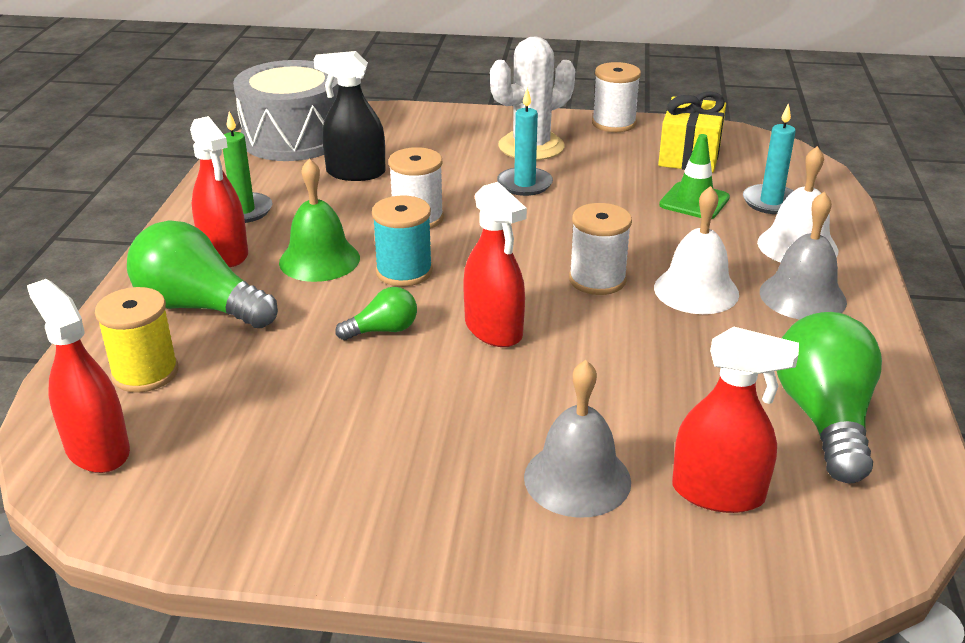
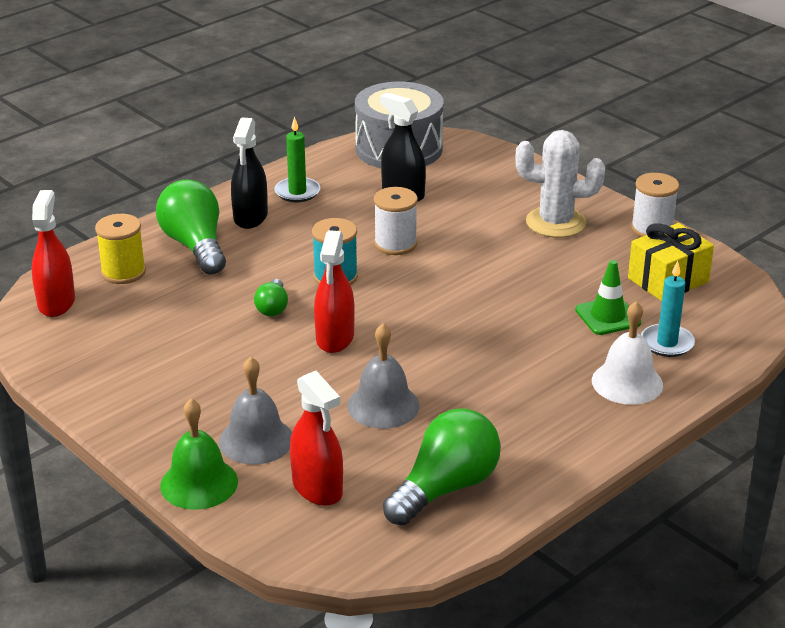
camera: 40 degrees right, 0 degrees up
red spray bottle [190,116,248,267] -> black spray bottle [231,118,268,229]
green bell [279,158,360,282] -> green bell moved to [160,398,238,510]
green light bulb [335,287,417,340] -> green light bulb turned 75 degrees clockwise [254,279,288,316]
turquoise candle [497,88,553,196] -> none
white spool [569,203,632,295] -> none
white bell [654,186,739,314] -> none
grey bell [760,191,847,320] -> grey bell moved to [347,323,420,429]

